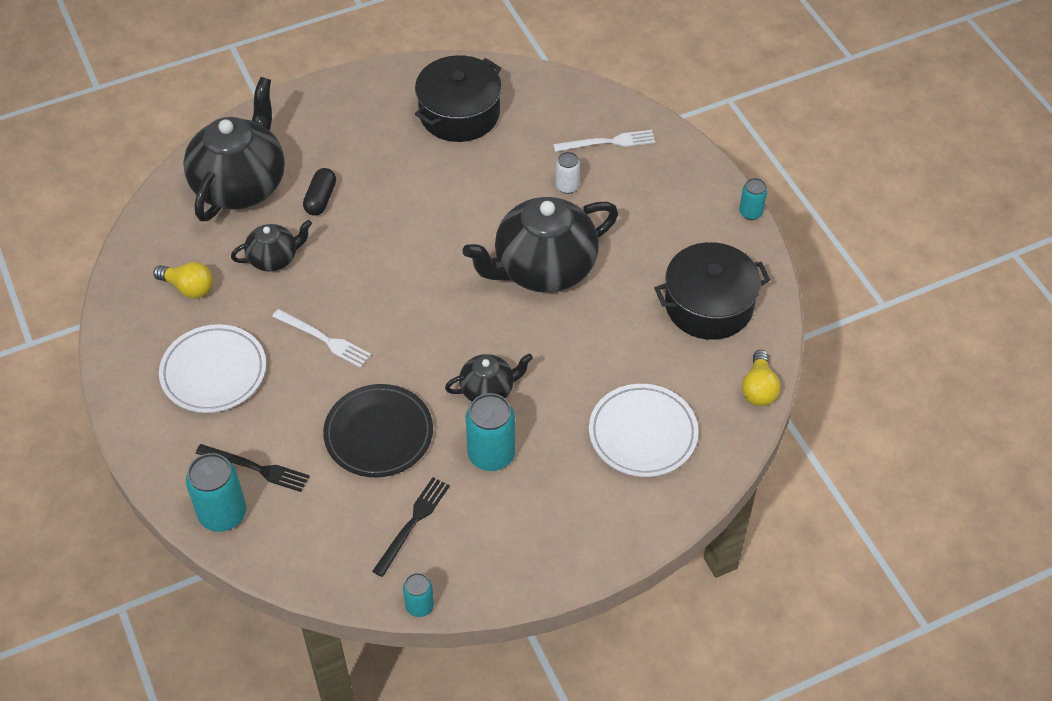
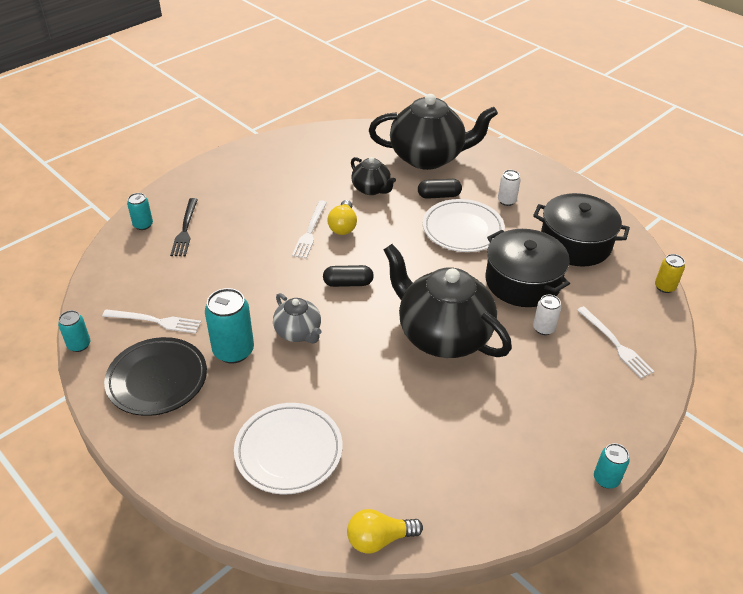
camera: 70 degrees right, 10 degrees down
yellow light bulb [153,262,213,299] -> yellow light bulb moved to [327,200,357,235]
white plate [159,324,266,413] -> white plate moved to [423,199,505,252]
turquoise can [186,453,246,532] -> turquoise can [127,193,153,230], size x0.56
black plate [323,384,433,477] -> black plate moved to [104,337,207,416]
black fork [372,477,450,577] -> white fork [102,309,201,334]
black teapot [445,354,533,402] -> grey teapot [273,293,322,344]
black pot [655,242,770,340] -> black pot moved to [485,229,570,307]
none -> black capsule [323,265,374,287]
none -> white can [498,170,521,206]
none -> yellow can [655,254,685,293]

